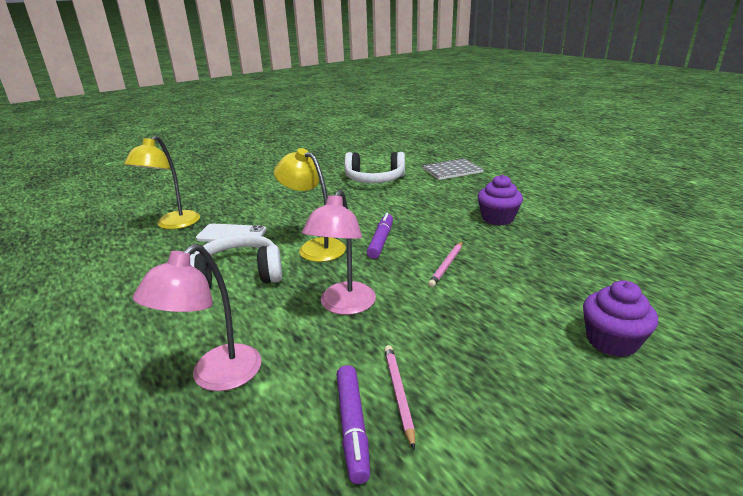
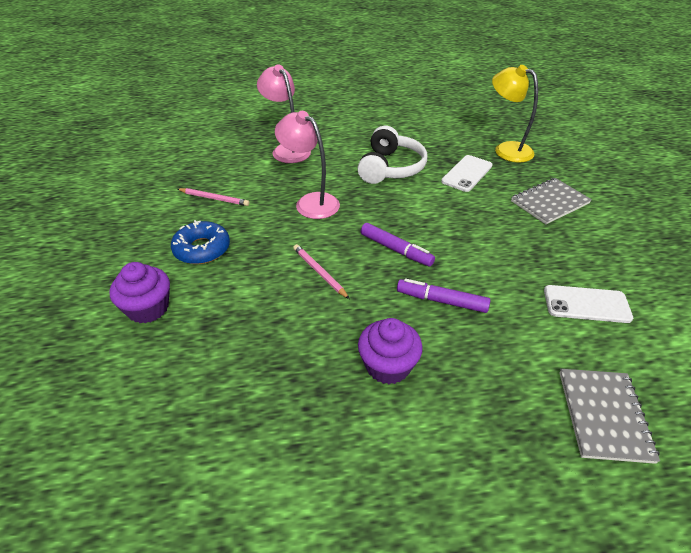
camera: 115 degrees right, 15 degrees up
yellow lamp [274,148,346,262] -> none
purple marker [337,365,370,484] -> purple marker moved to [397,279,490,313]
white headphones [345,152,405,183] -> white phone [544,285,633,323]
none -> blue donut [171,220,230,264]
none -> grey notebook [511,178,592,224]

